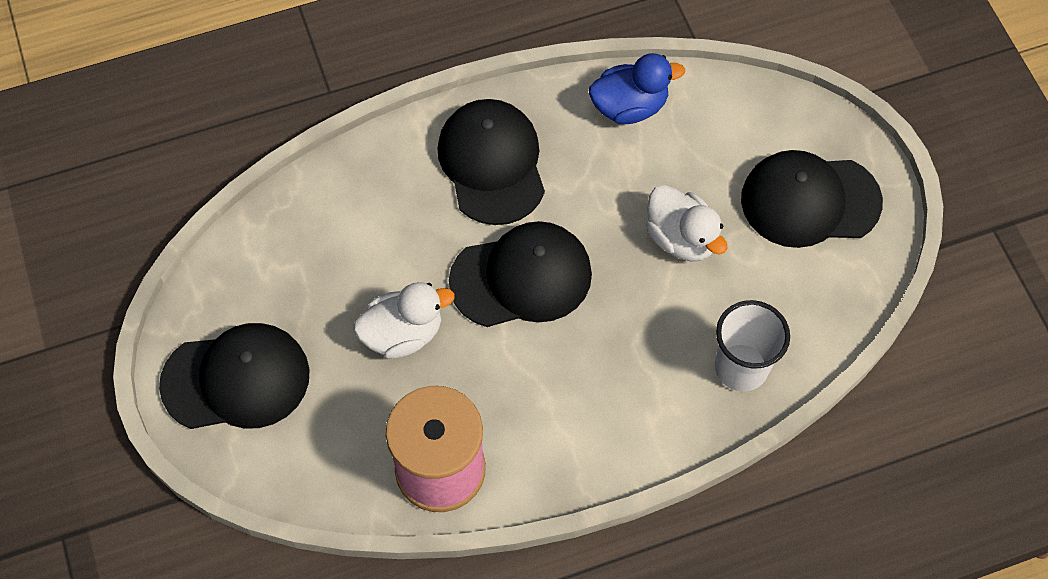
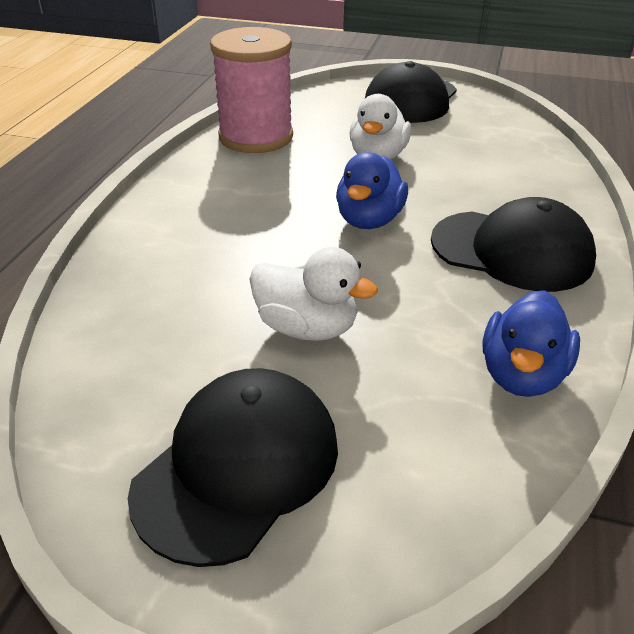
camera: 125 degrees right, 25 degrees down
black cap [449,221,592,327] -> blue duck [336,152,408,229]
white duck [646,185,728,262] -> white duck turned 150 degrees counterclockwise [250,247,378,341]
white cup [715,300,790,392] -> none

